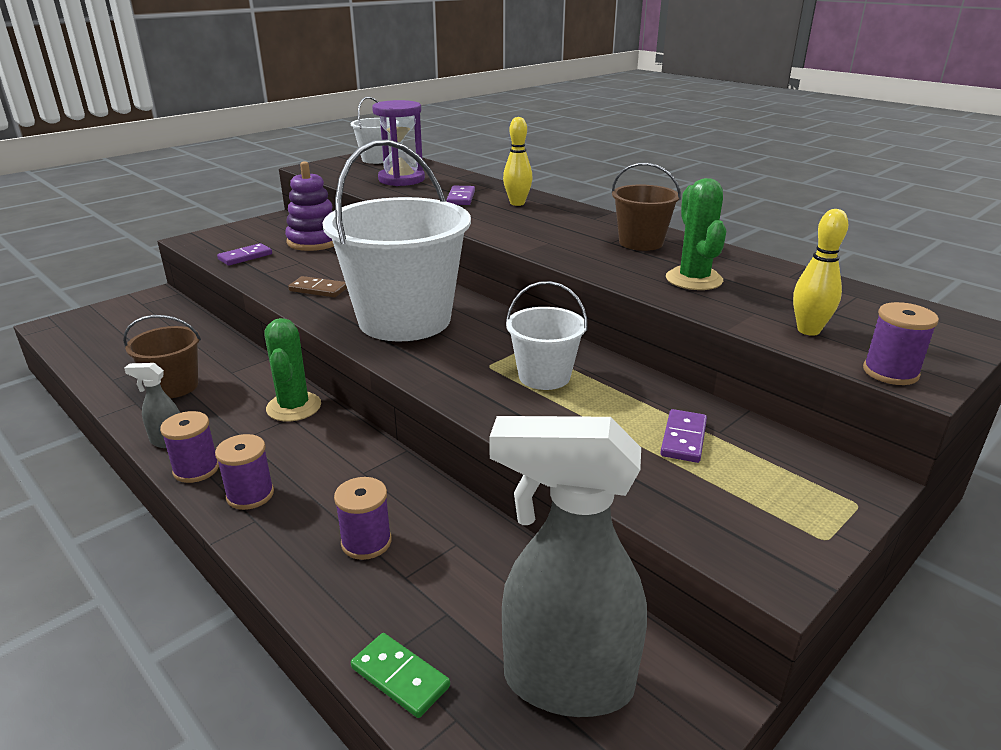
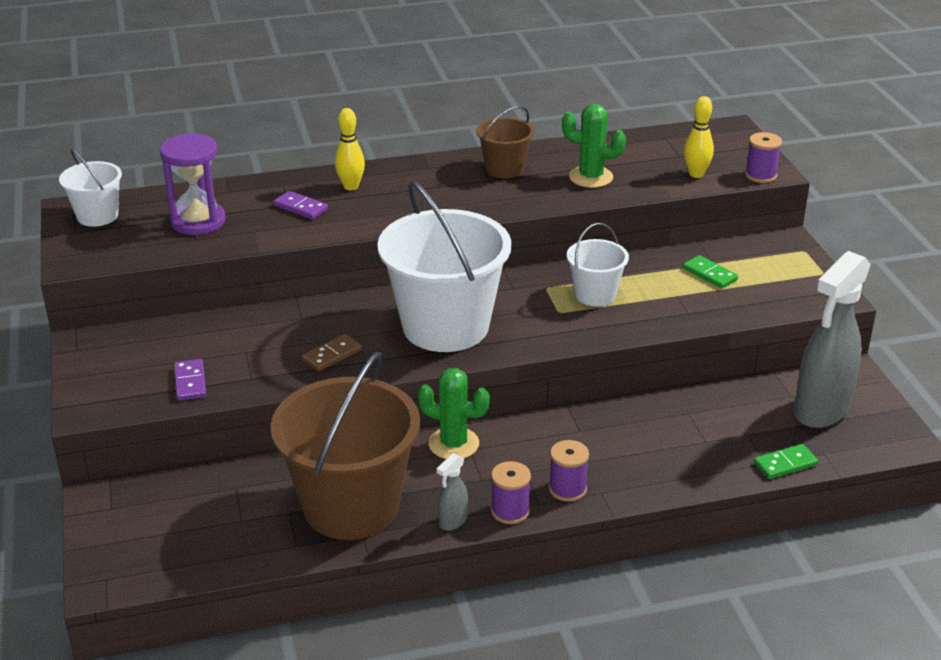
camera: 60 degrees left, 5 degrees up
brown bucket [123,315,201,398] -> brown bucket [270,352,420,540], size x2.04
purple stacking toy [285,161,334,251] -> none
purple spool [334,477,392,560] -> none
purple domino [660,409,707,463] -> green domino [683,255,738,289]

